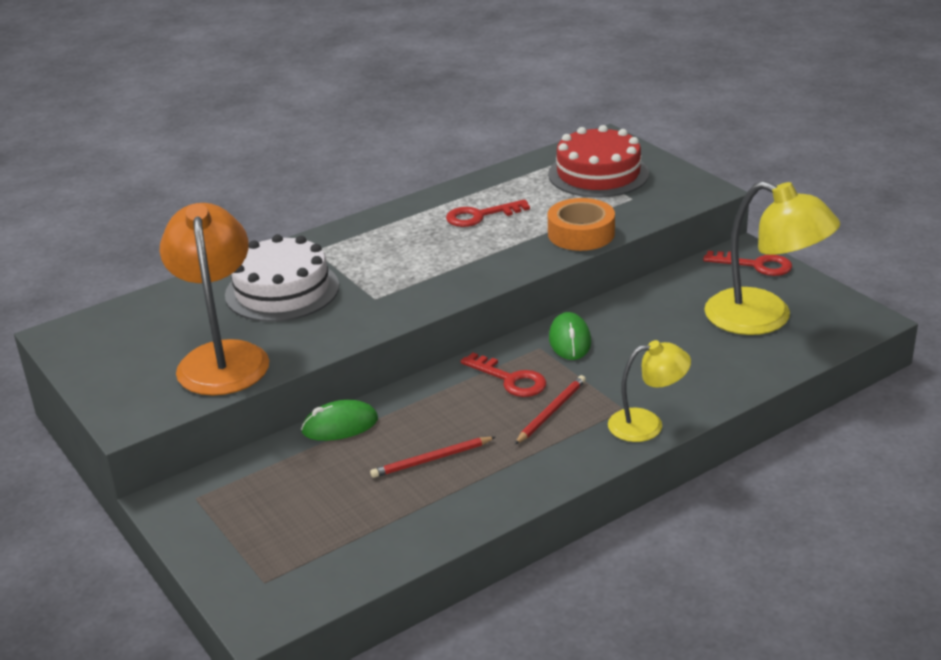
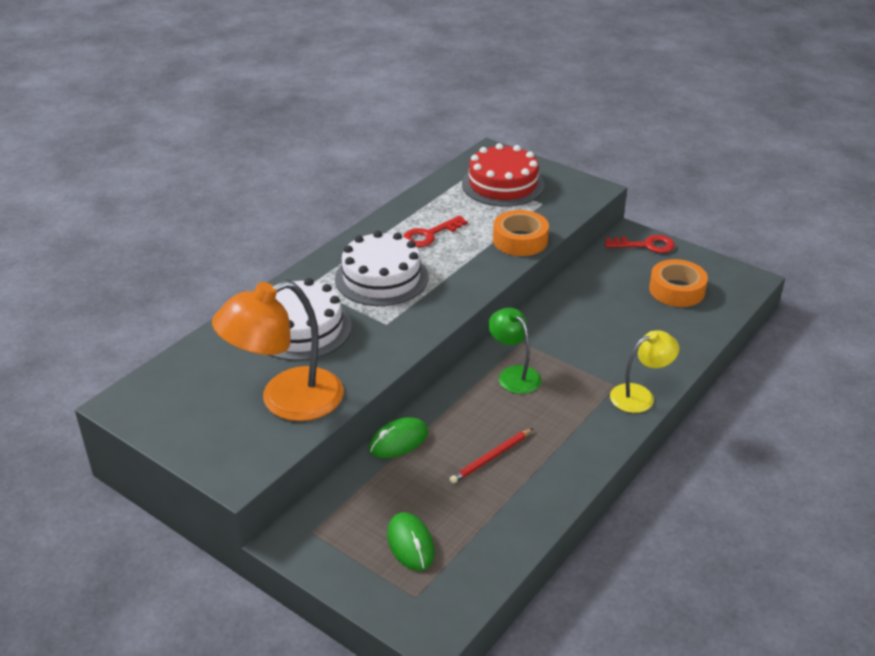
camera: 20 degrees left, 5 degrees up
orange lamp [160,203,269,396] -> orange lamp turned 90 degrees counterclockwise [212,280,344,421]
red key [461,353,546,397] -> green lamp [488,308,541,394]
red pencil [515,375,586,444] -> none
green mouse [549,312,591,360] -> green mouse moved to [387,512,435,571]
yellow lamp [704,181,840,335] -> orange tape [649,259,708,307]
none -> white cake [335,231,428,306]

